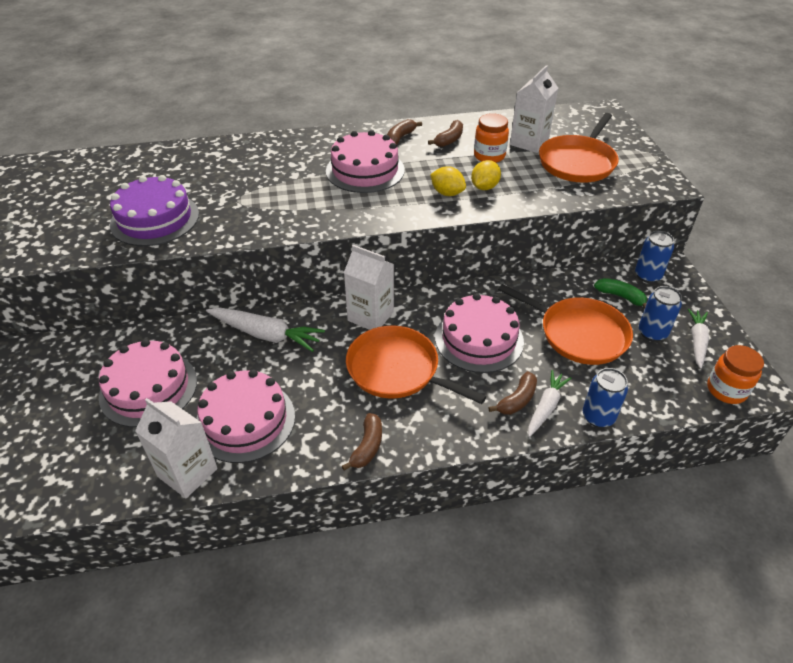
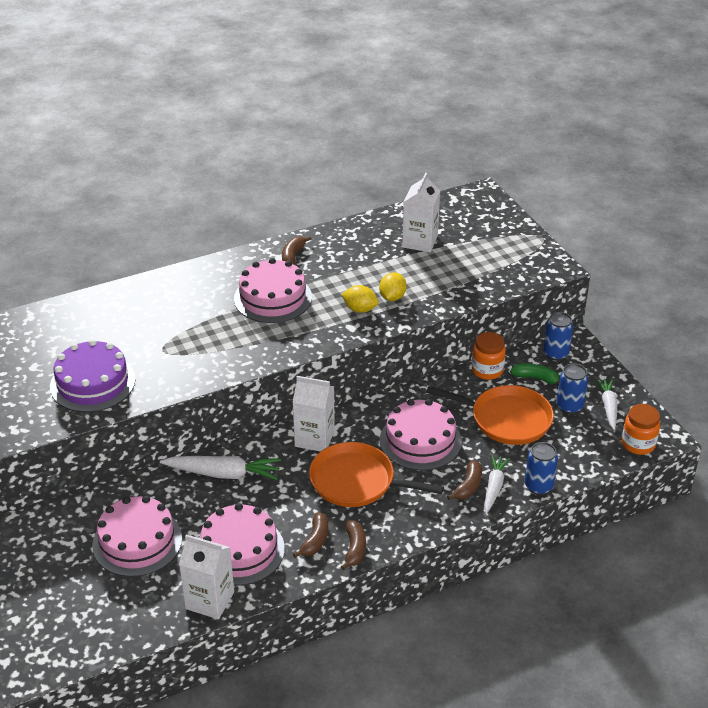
camera: 15 degrees left, 5 degrees down
brown banana [428,120,463,147] -> brown banana moved to [293,512,328,558]
orange jar [474,113,509,163] -> orange jar moved to [472,332,506,380]
orange pan [539,113,619,183] -> none

